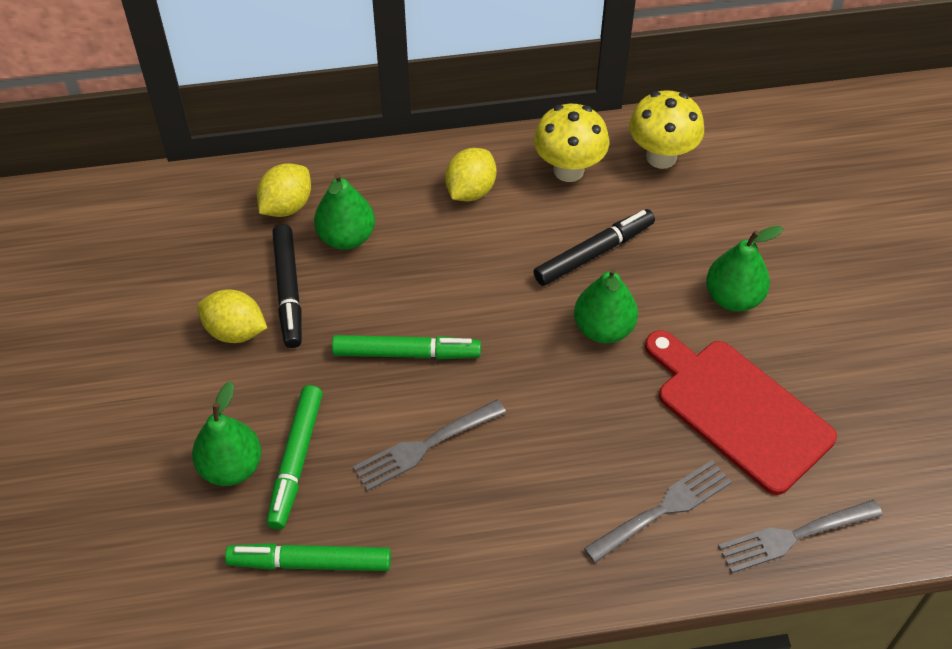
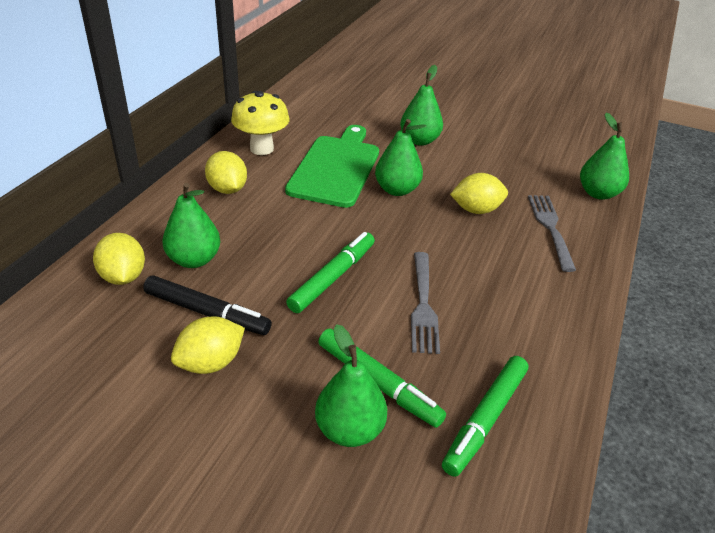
camera: 60 degrees left, 15 degrees down
black marker [533,209,655,286] -> green cutting board [285,125,379,208]
yellow mushroom [629,90,704,169] -> none
red cutting board [645,330,837,495] -> none
grey fork [718,500,883,573] -> green pear [580,112,629,200]
none -> yellow lemon [450,173,508,214]

